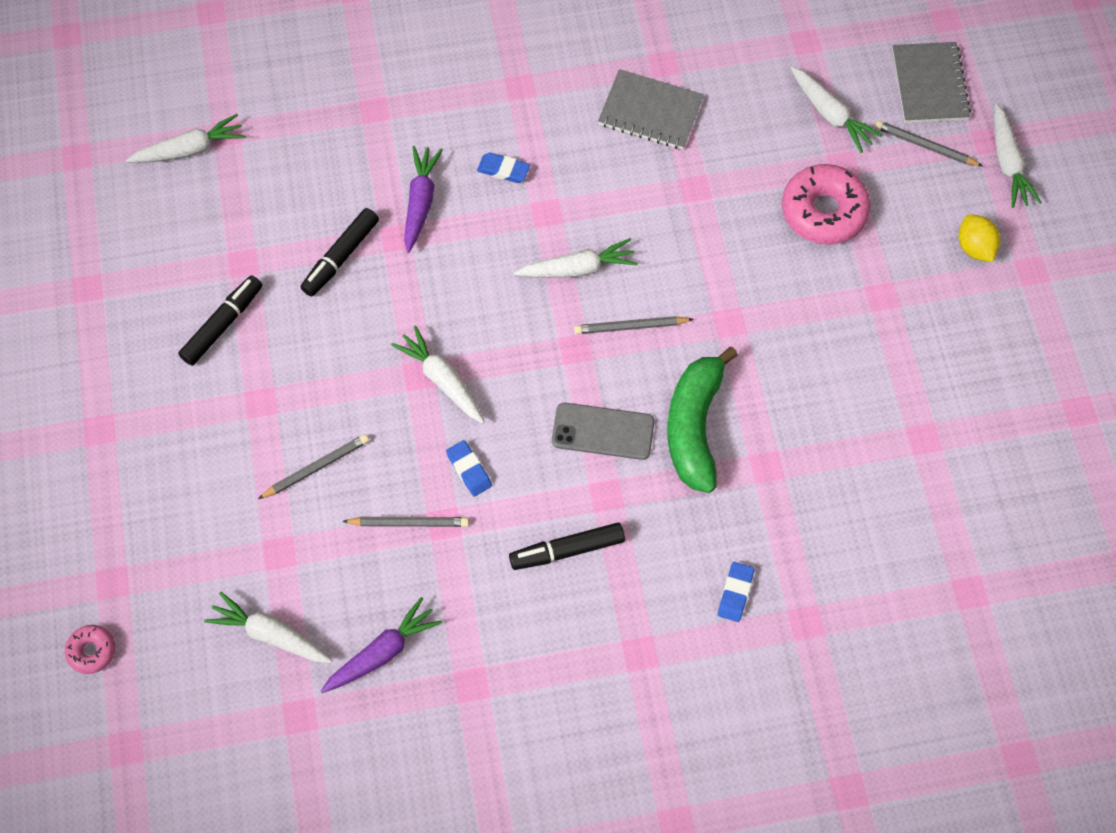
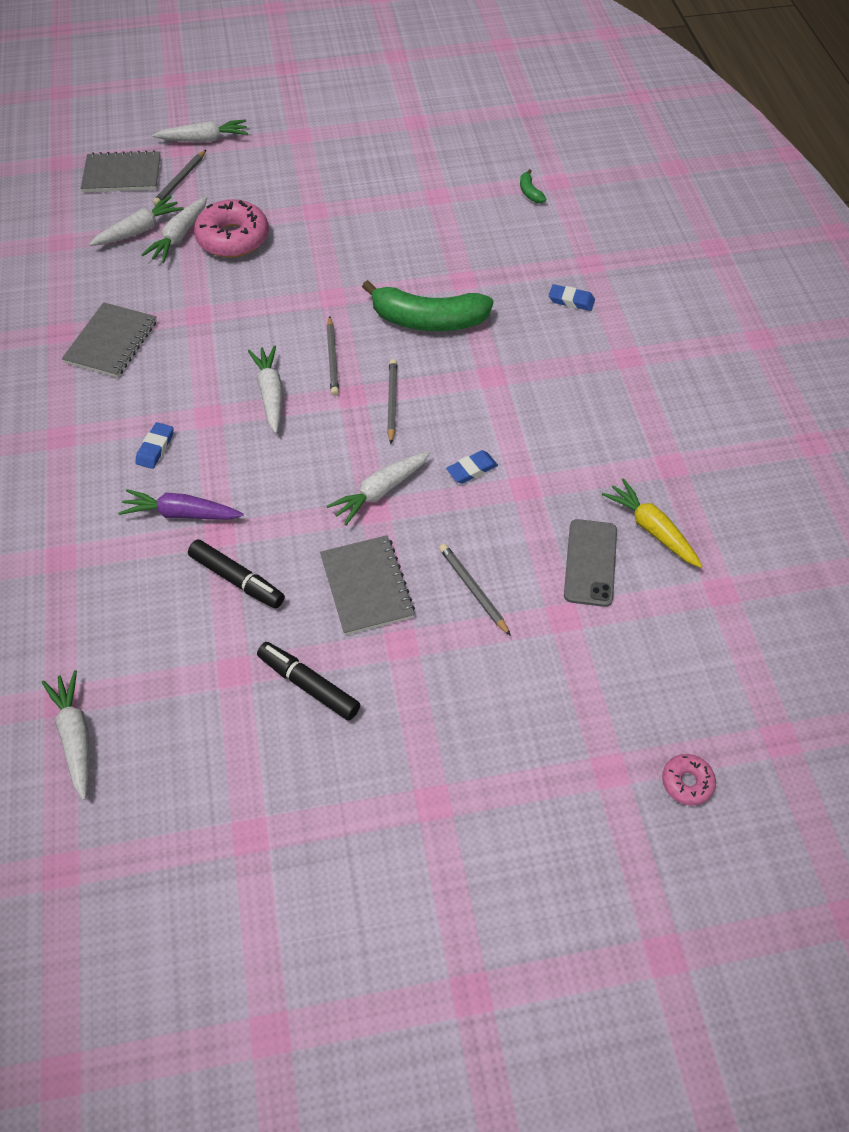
camera: 90 degrees left, 10 degrees down
white carrot [204,592,332,663] -> white carrot moved to [141,197,207,263]
purple carrot [321,597,442,693] -> yellow carrot [602,478,702,568]
grey pencil [342,517,469,527] -> grey pencil moved to [387,359,397,444]
black marker [509,523,625,570] -> none
grey phone [552,403,654,460] -> grey phone moved to [564,519,617,607]
yellow lemon [959,214,1000,262] -> none
none -> grey notebook [320,535,415,635]
none -> green banana [520,169,546,203]

